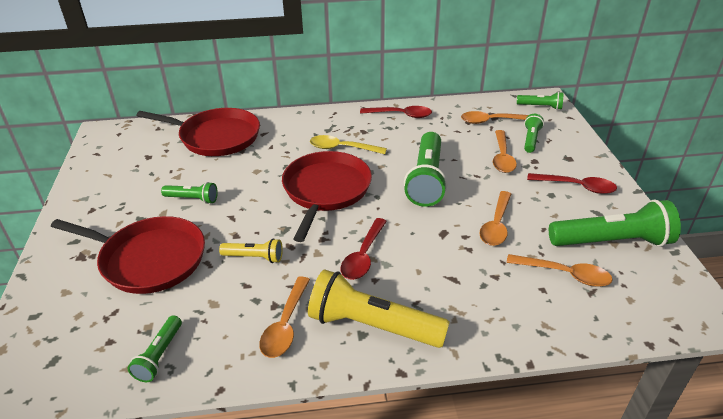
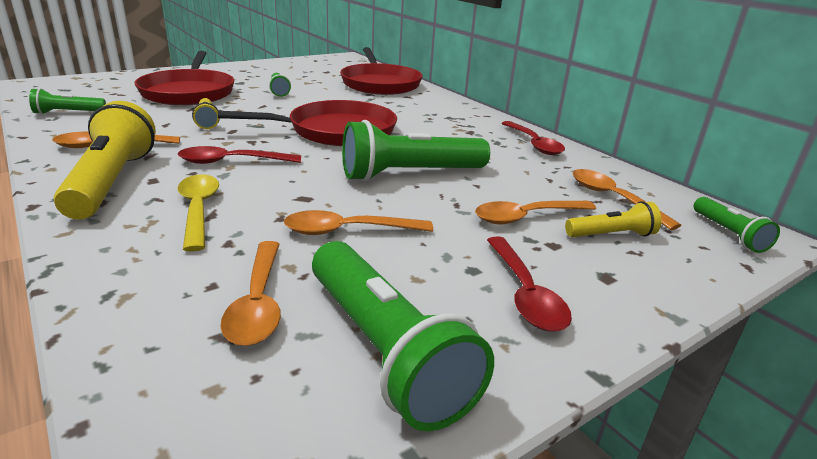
camera: 60 degrees right, 10 degrees down
yellow spoon [310,135,387,154] -> yellow spoon moved to [177,174,219,252]
green flashlight [524,114,544,153] -> yellow flashlight [565,201,662,237]

